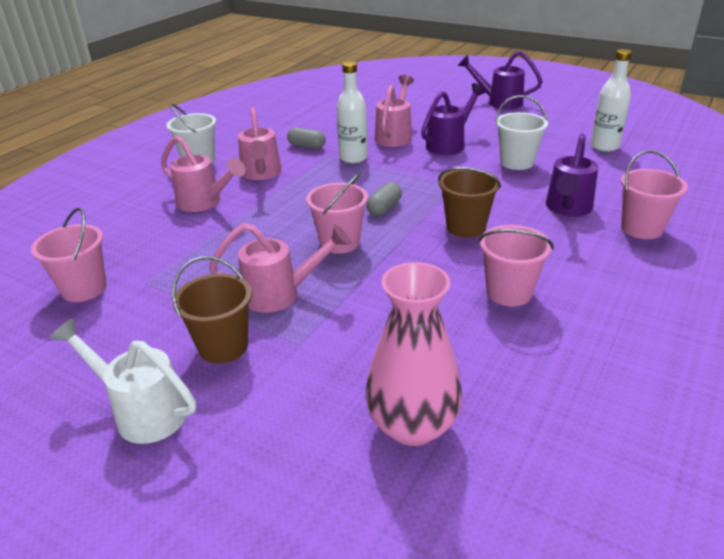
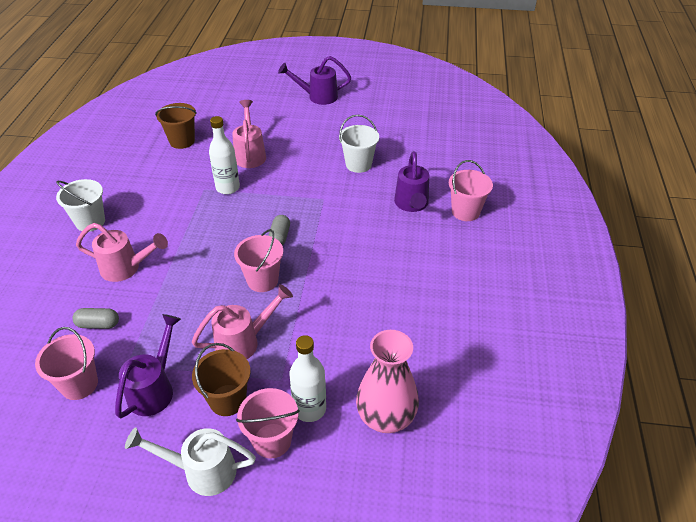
camera: 25 degrees left, 10 degrees up
pink watering can [238,107,282,180] -> none
grey capsule [287,127,326,149] -> grey capsule moved to [72,308,119,329]
purple watering can [421,83,486,155] -> purple watering can moved to [115,314,181,418]
brown bucket [438,167,501,238] -> brown bucket moved to [155,103,197,149]
pink bucket [478,225,554,306] -> pink bucket moved to [236,388,299,459]
white bottle [590,49,632,152] -> white bottle moved to [289,335,326,422]

